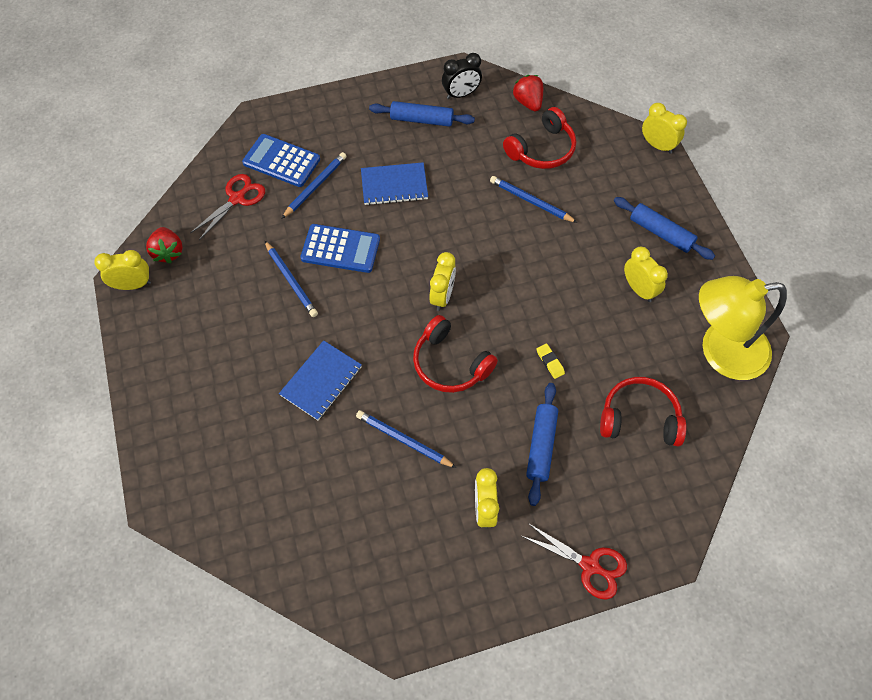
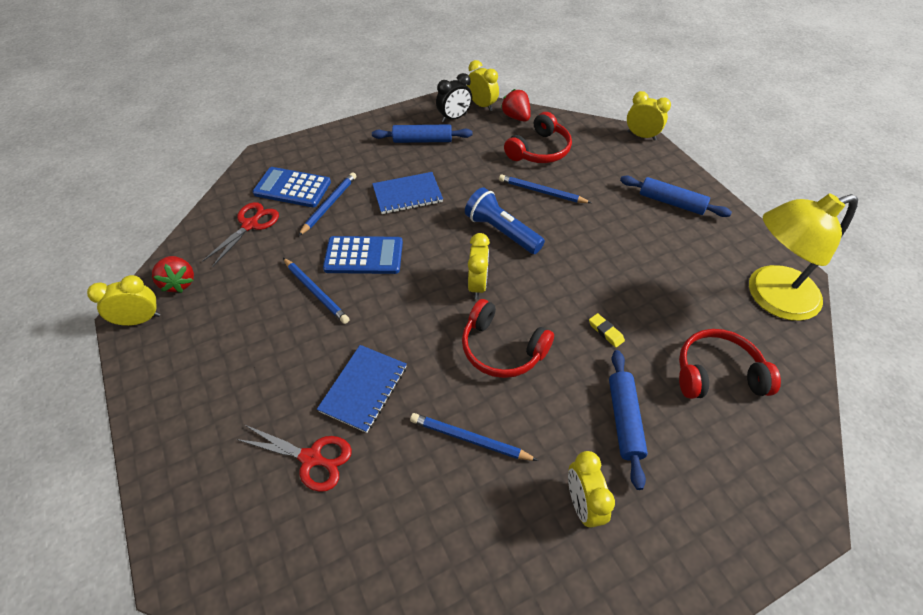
camera: 10 degrees left, 10 degrees down
red scissors [522,523,627,600] -> red scissors moved to [236,425,352,492]
yellow clock [624,247,668,302] -> yellow clock moved to [467,60,499,111]
none -> blue flashlight [465,187,545,254]

